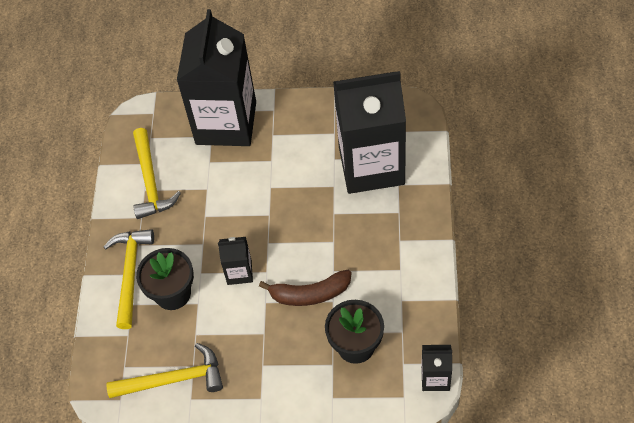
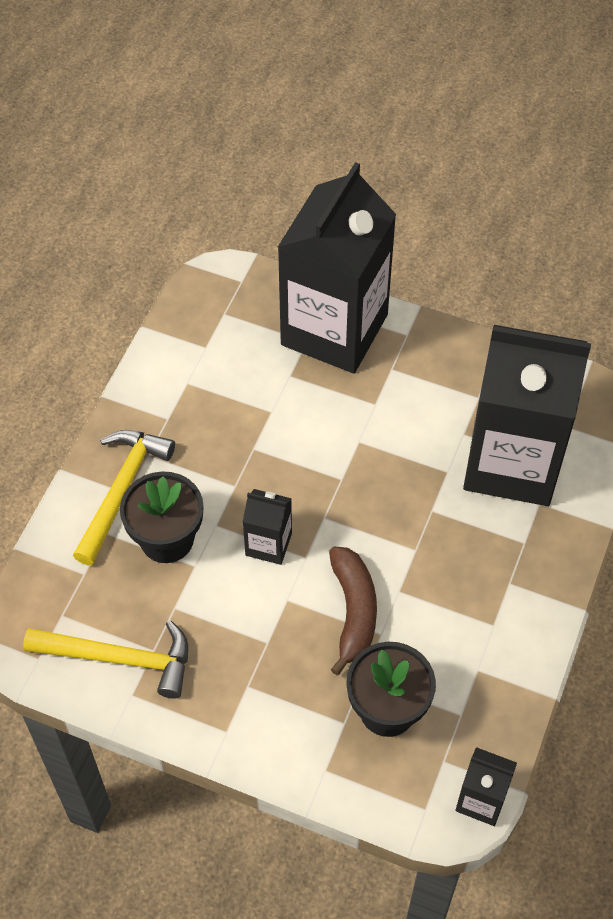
camera: 15 degrees right, 0 degrees up
yellow hammer [133,128,181,219] -> none
brown banana [259,270,351,306] -> brown banana turned 105 degrees counterclockwise [329,546,377,675]

